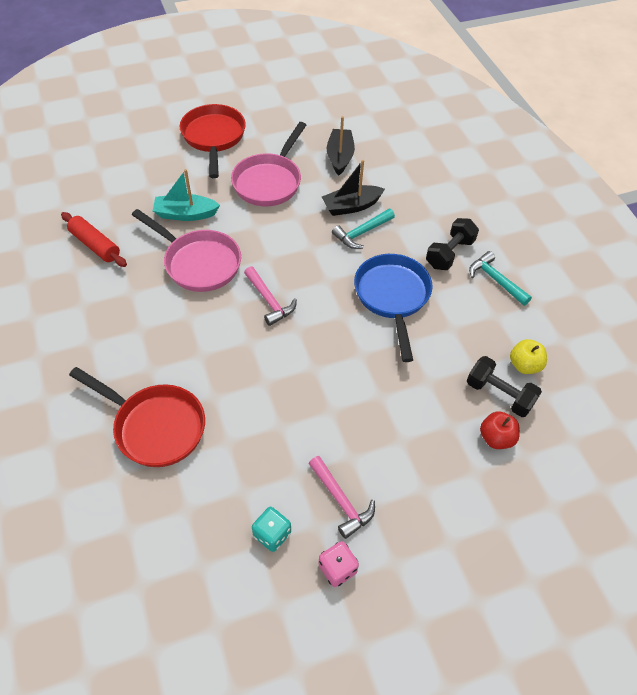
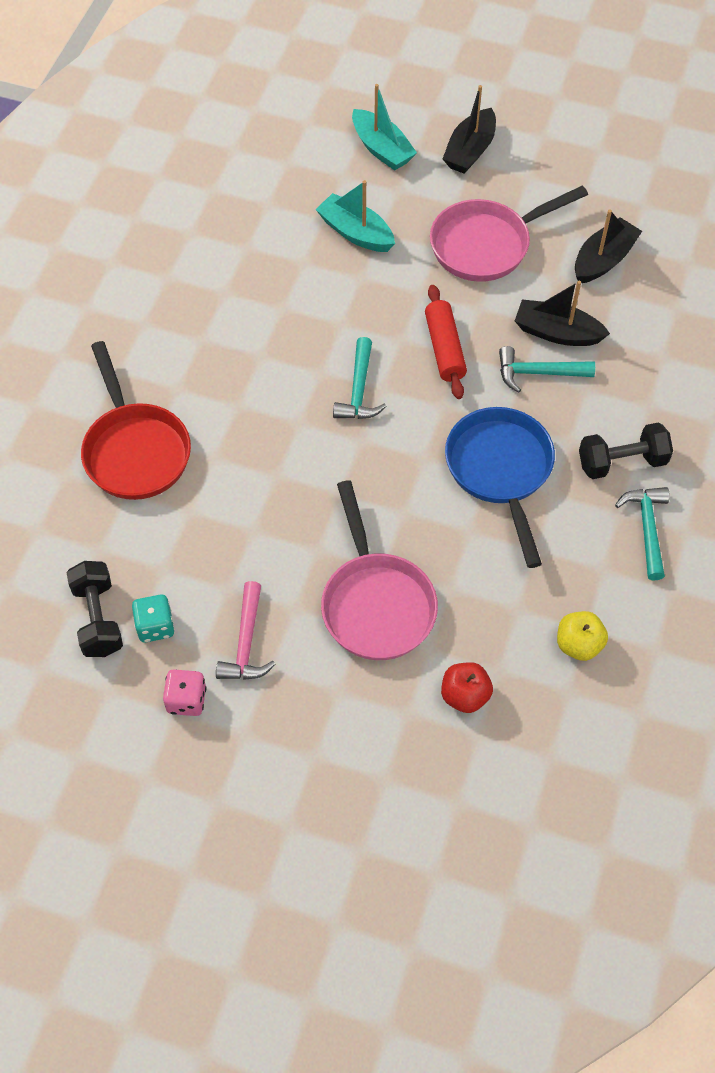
camera: 40 degrees right, 5 degrees up
red rolling pin [61,212,127,267] -> red rolling pin moved to [425,285,467,399]
pink pan [132,209,241,292] -> pink pan moved to [321,480,438,660]
red pan [180,104,246,178] -> black boat [443,85,496,174]
pink hammer [244,266,297,326] -> turquoise hammer [333,337,387,419]
blue pan [354,254,433,362] -> blue pan turned 45 degrees counterclockwise [445,407,555,568]
black dumbbell [467,356,542,417] -> black dumbbell moved to [67,561,123,657]
none -> turquoise boat [352,84,417,171]

